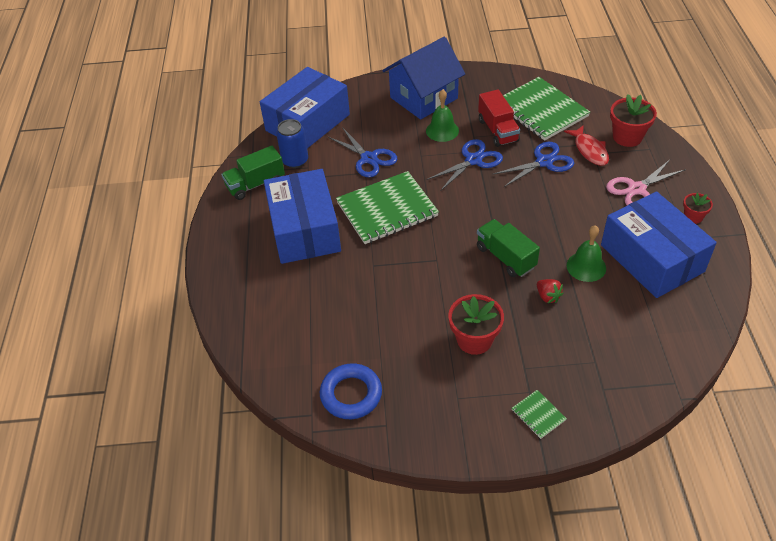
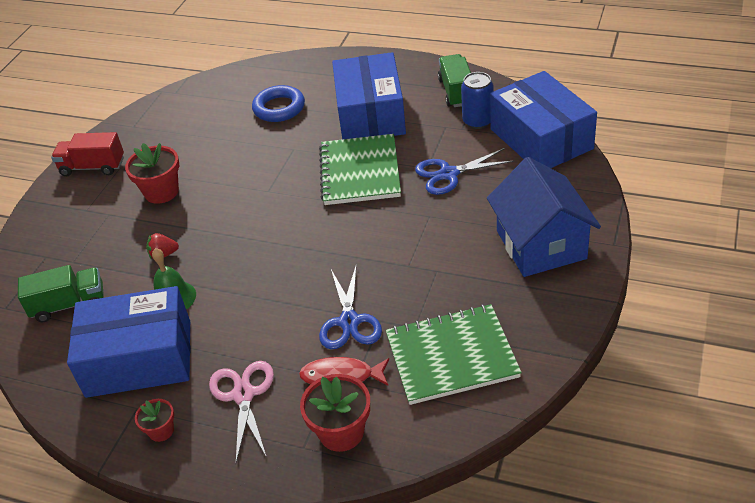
camera: 115 degrees right, 5 degrees down
blue box [264,169,341,264] -> blue box turned 75 degrees clockwise [332,52,406,139]
blue ring [320,363,382,419] -> blue ring moved to [252,85,305,122]
green bell [426,89,459,142] -> none
blue scissors [427,139,503,190] -> none
green truck [477,219,540,277] -> green truck moved to [18,265,104,322]
red truck [478,90,520,147] -> red truck moved to [51,132,124,176]
green notebook [512,390,567,439] -> none

